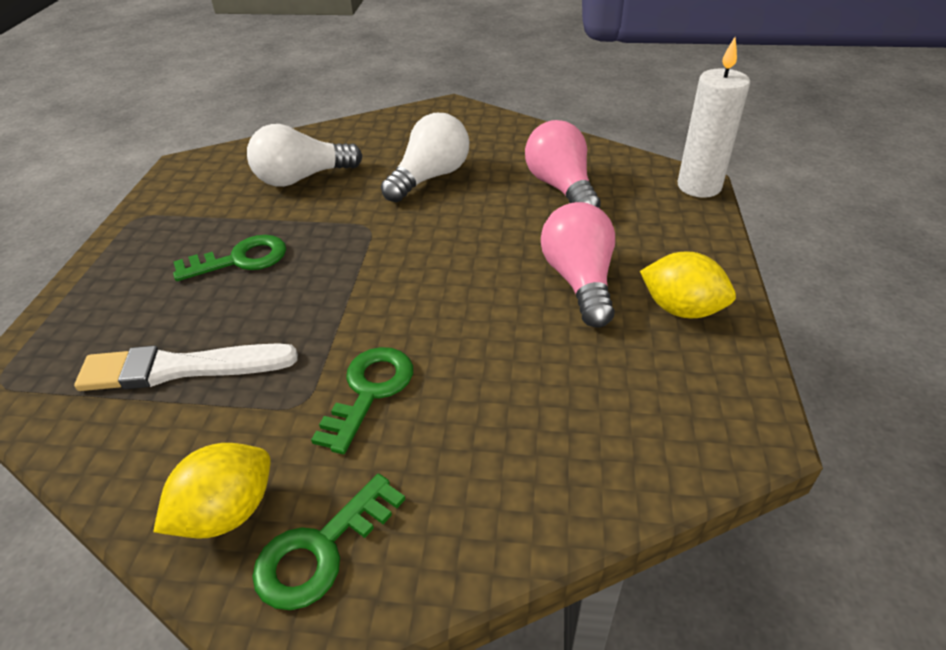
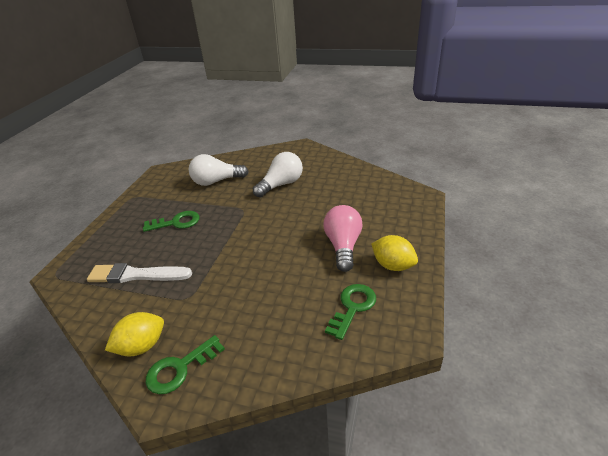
camera: 10 degrees right, 5 degrees down
green key [311,347,413,454] -> green key moved to [325,284,376,340]
pink light bulb [525,120,601,208] -> none
white candle [677,37,750,198] -> none

